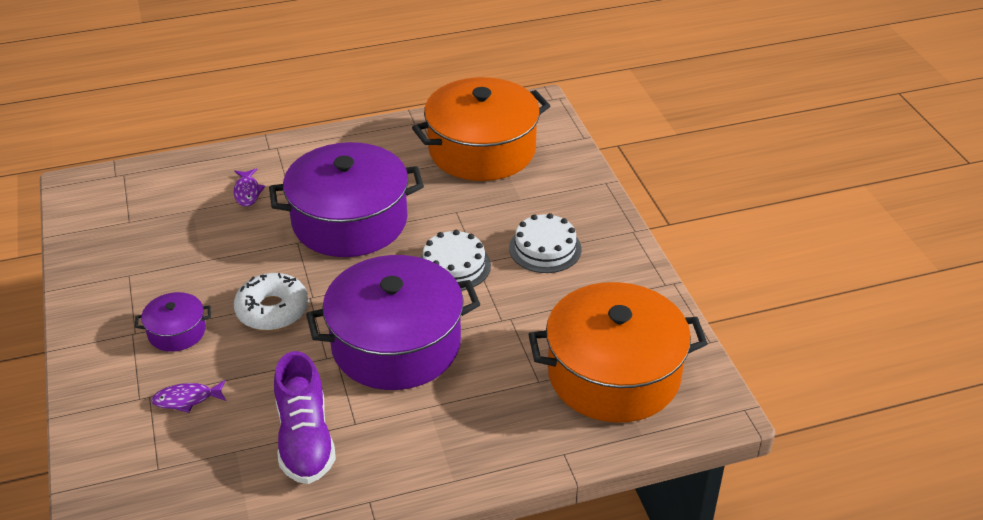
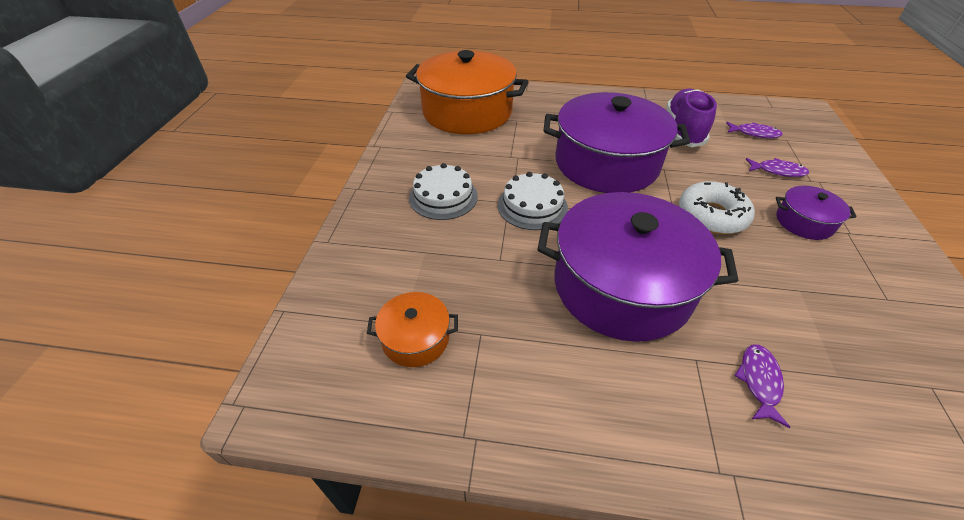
camera: 155 degrees left, 5 degrees up
orange pot [412,77,550,181] -> orange pot [367,292,458,367], size x0.45
none -> purple fish [726,122,783,138]

